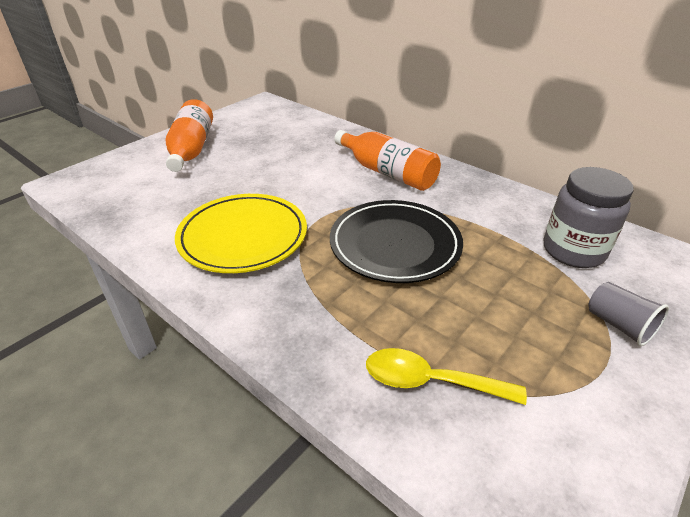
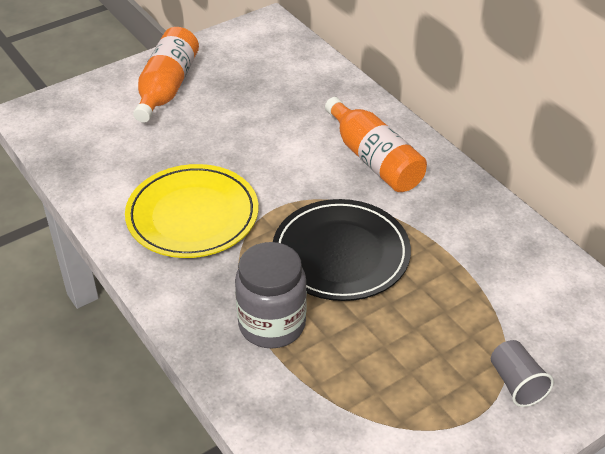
camera: 15 degrees right, 5 degrees up
yellow spoon [366,348,527,405] -> none
grey jar [544,167,633,268] -> grey jar moved to [235,242,307,349]

